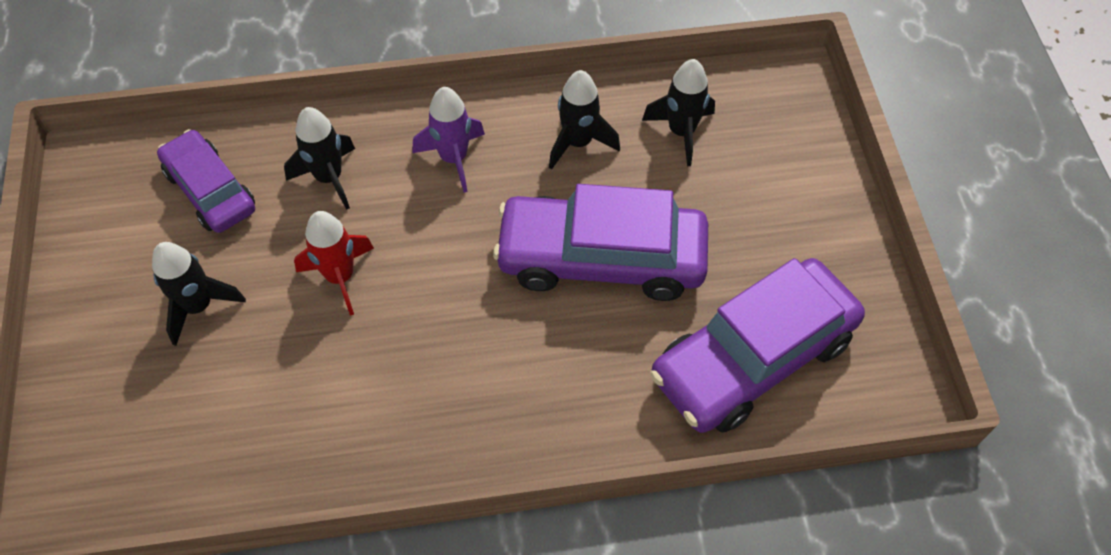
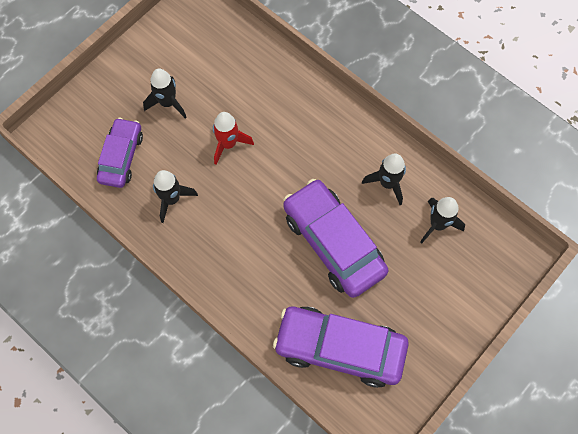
camera: 50 degrees right, 10 degrees up
purple car [157,129,255,233] -> purple car moved to [97,118,143,188]
black rocket [284,107,355,210] -> black rocket moved to [153,170,198,223]
purple rocket [413,87,485,193] -> none

